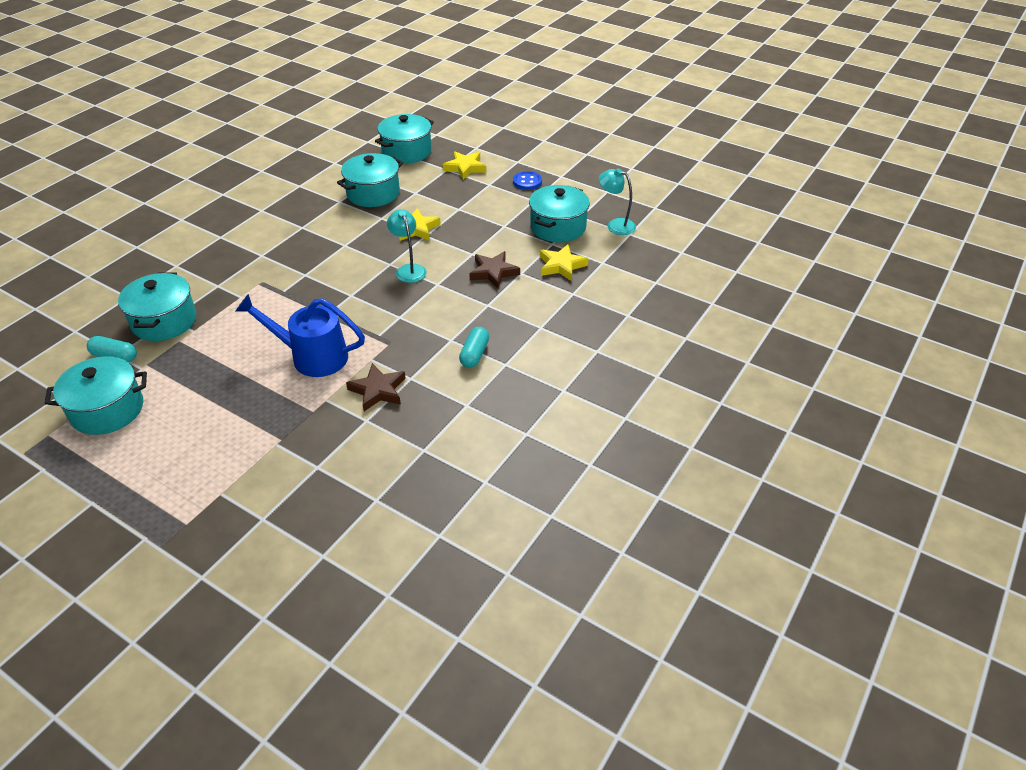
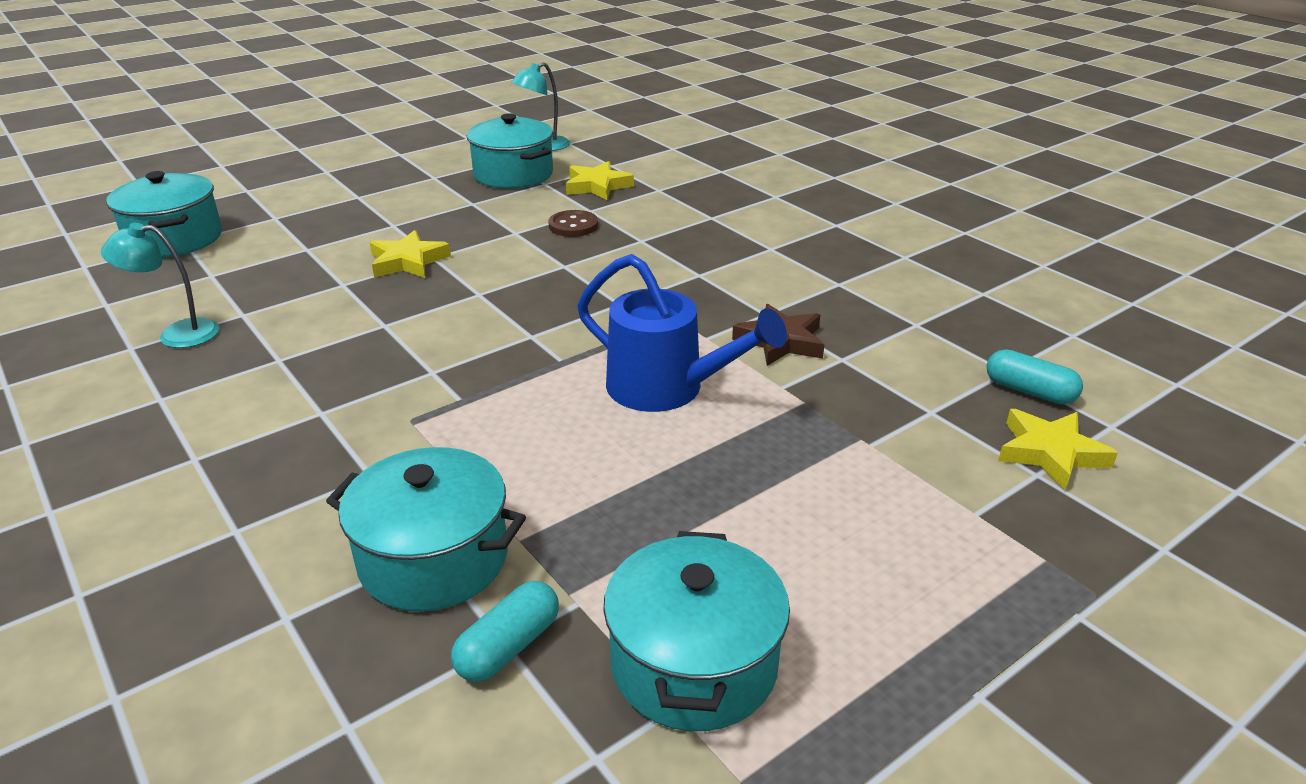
camera: 70 degrees left, 10 degrees down
blue watering can [236,294,365,377] -> blue watering can turned 90 degrees counterclockwise [577,254,787,412]
turquoise pot [337,153,403,207] -> none
turquoise lamp [387,209,427,283] -> turquoise lamp moved to [101,223,219,348]
yellow star [443,151,486,180] -> yellow star moved to [998,409,1118,491]
turquoise capsule [459,327,489,368] -> turquoise capsule moved to [987,349,1083,404]
brown star [469,251,520,289] -> brown button [548,210,598,237]
blue button [513,171,542,190] -> none

